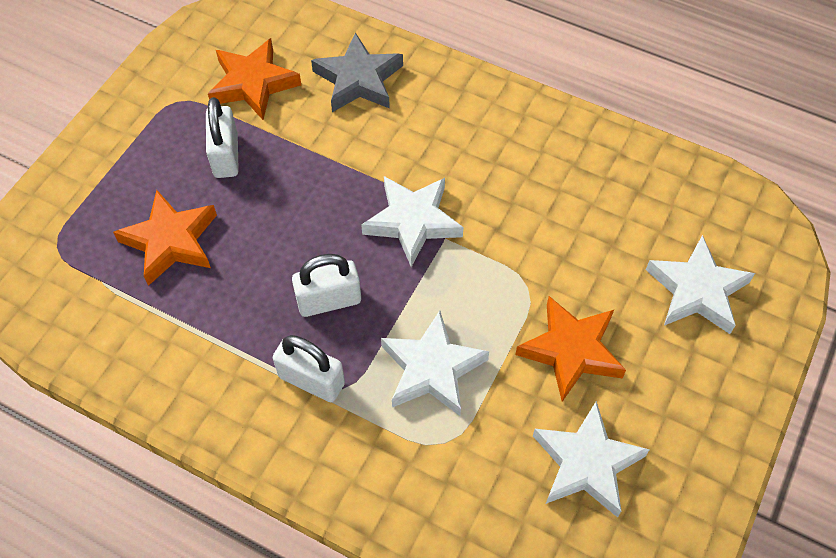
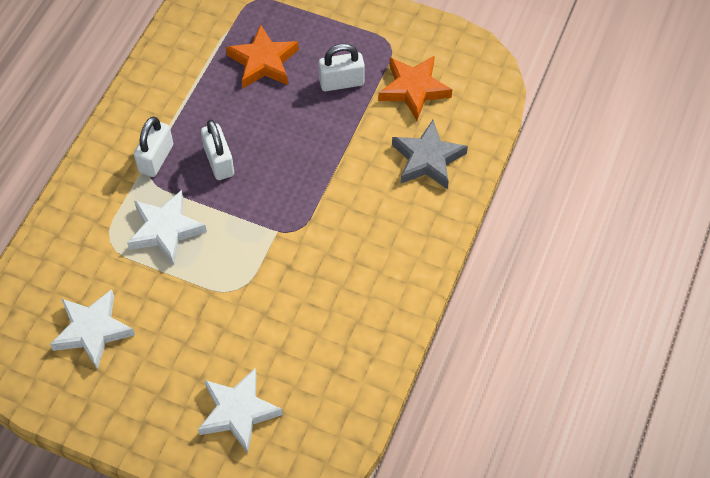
camera: 85 degrees right, 0 degrees up
white star [361,176,464,267] -> none
orange star [515,296,626,402] -> none

